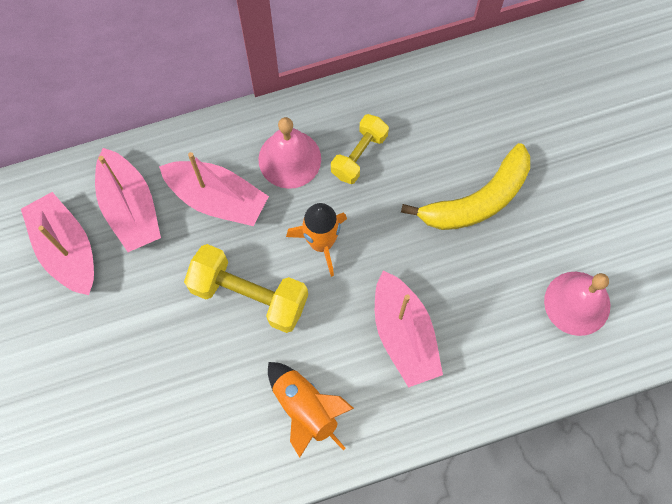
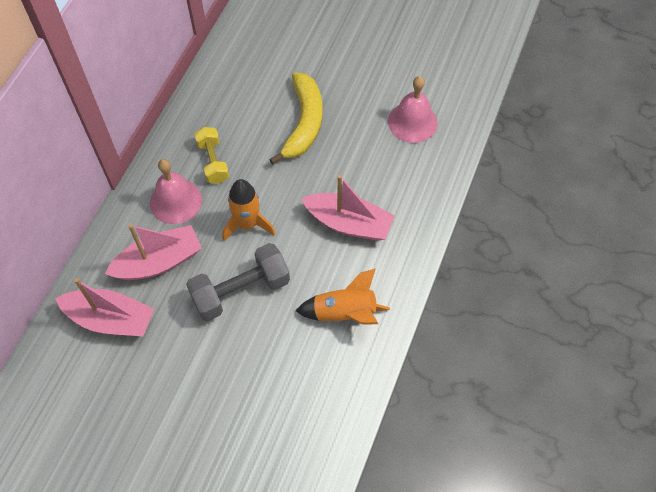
camera: 50 degrees left, 10 degrees down
pink boat [21,192,94,295] -> none
yellow dumbbell [184,244,308,333] -> grey dumbbell [186,243,290,321]

